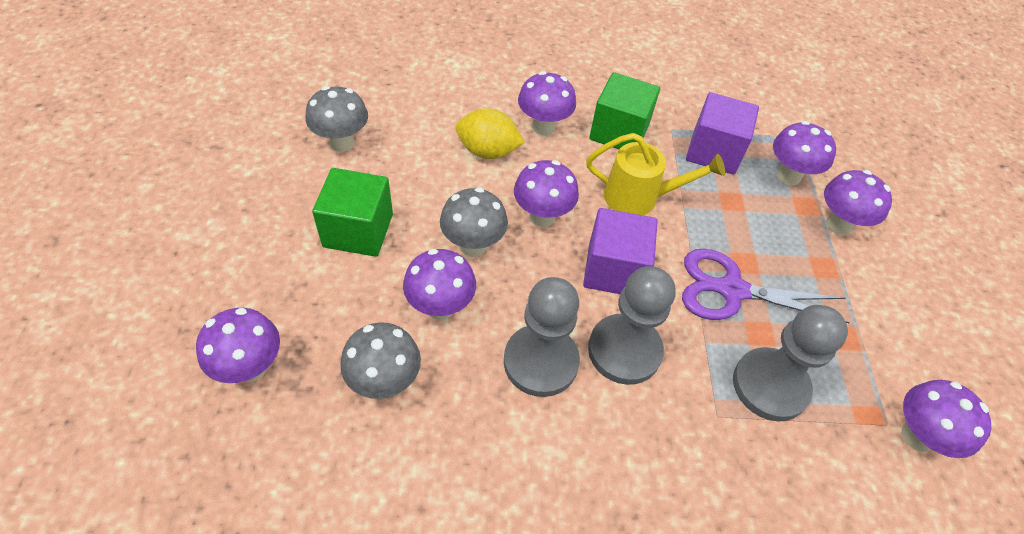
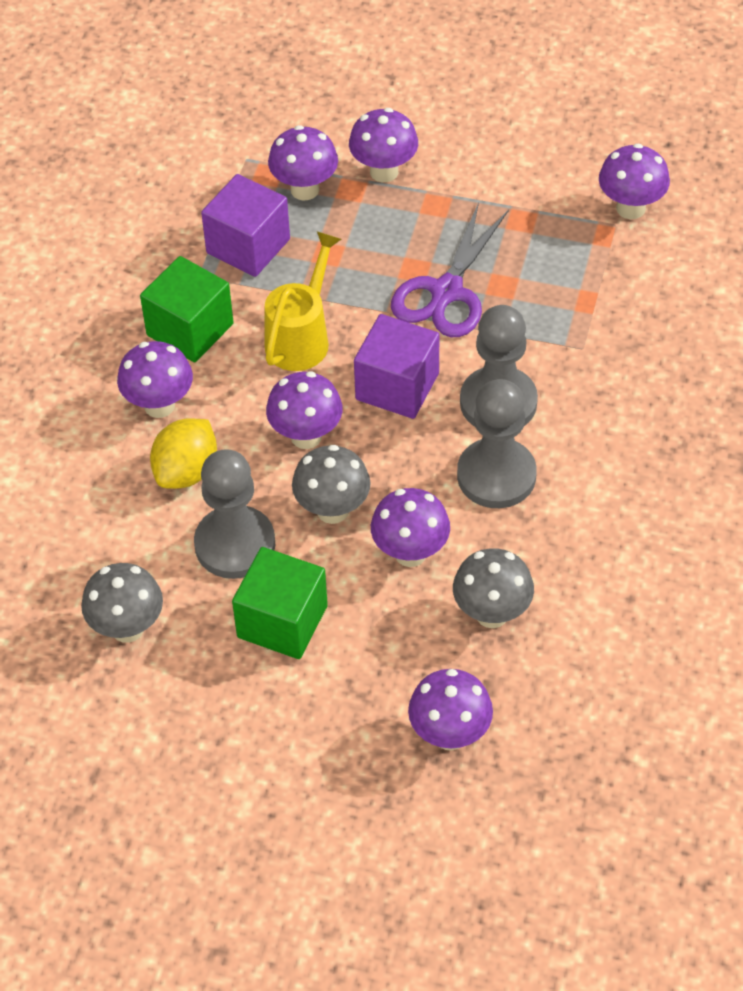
camera: 70 degrees left, 0 degrees up
grey pawn [733,305,848,421] -> grey pawn moved to [194,449,275,579]

